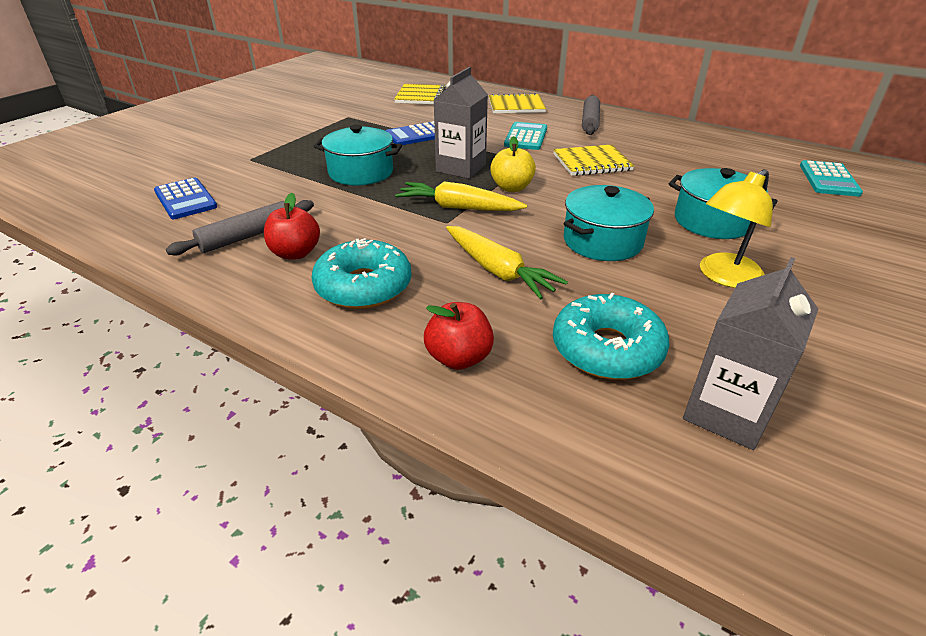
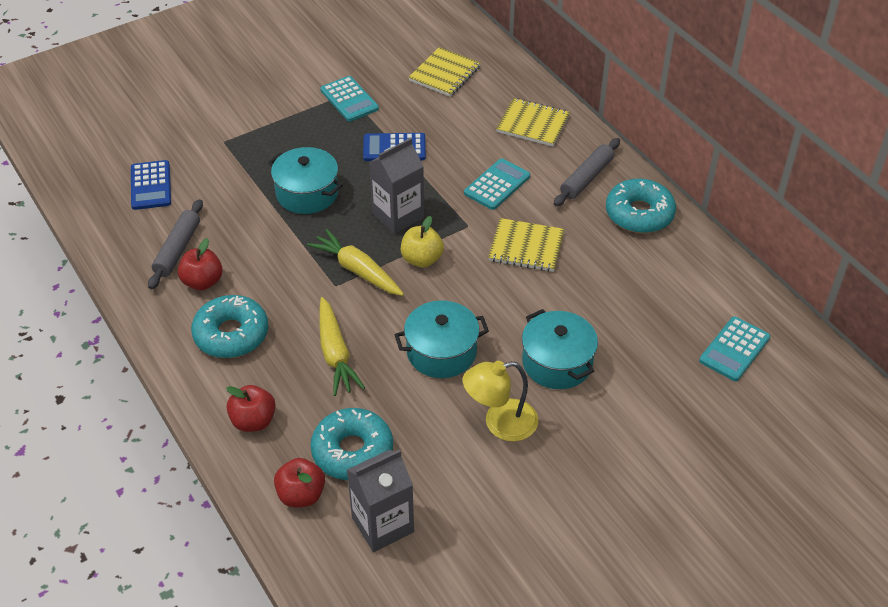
camera: 25 degrees right, 10 degrees up
grey rolling pin [166,200,314,255] -> grey rolling pin turned 60 degrees counterclockwise [148,199,203,289]
none -> red apple [274,458,325,507]
none -> turquoise calculator [320,76,379,122]
none -> turquoise donut [606,178,676,233]

